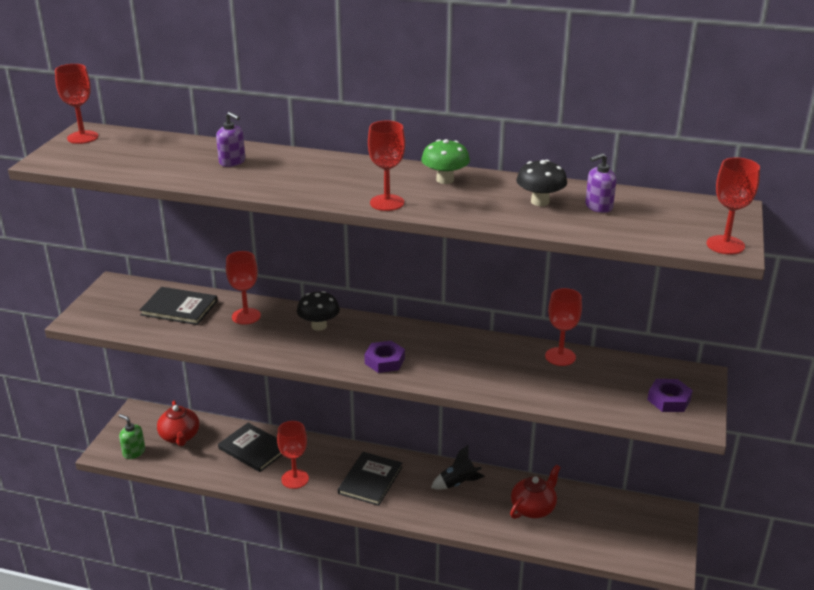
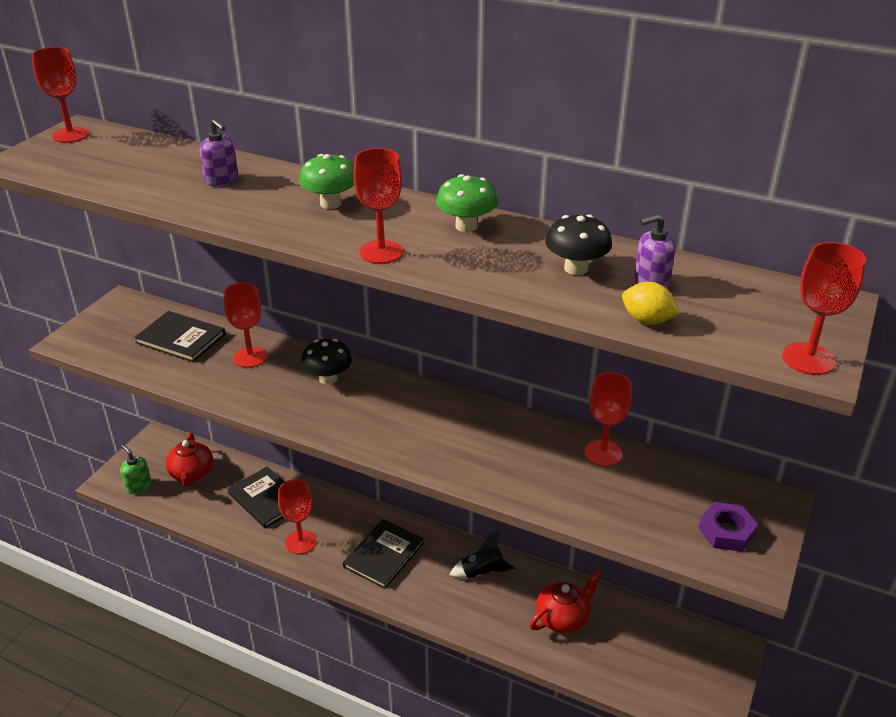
camera: 10 degrees right, 5 degrees up
purple nut [364,341,405,373] -> none
none -> green mushroom [299,154,354,209]
none -> yellow lemon [622,282,680,325]

